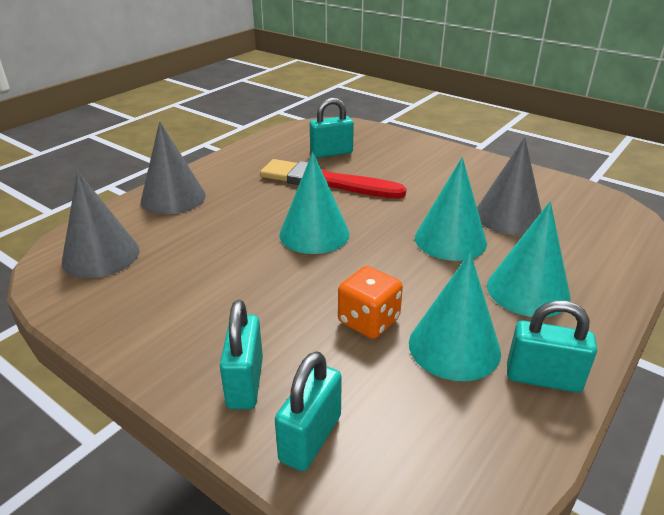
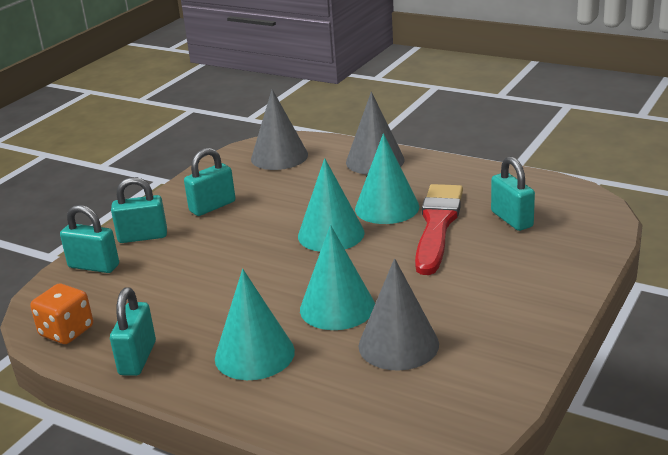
camera: 85 degrees right, 5 degrees down
orange dice [338,266,403,339] -> orange dice moved to [30,284,93,344]
turquoise cone [409,252,501,381] -> turquoise cone moved to [355,133,419,224]
none -> turquoise padlock [184,148,235,216]

